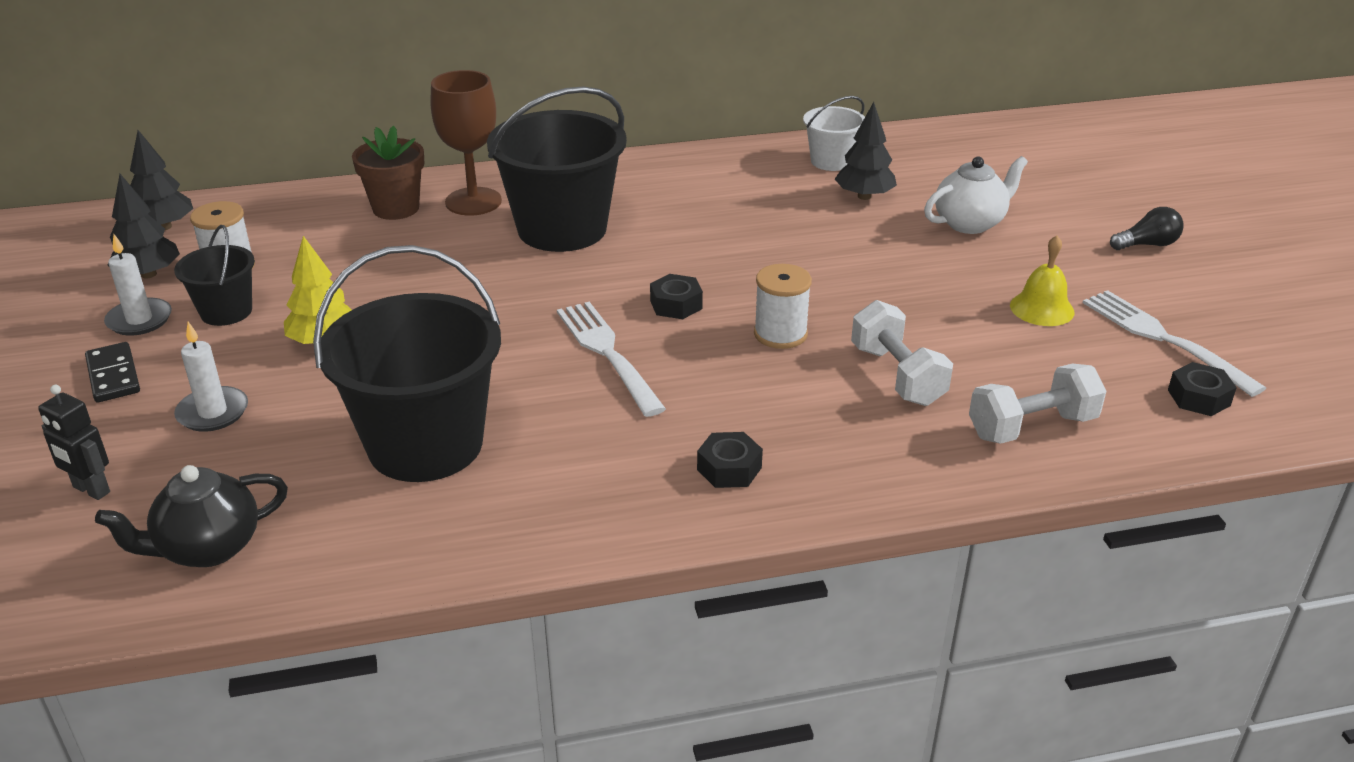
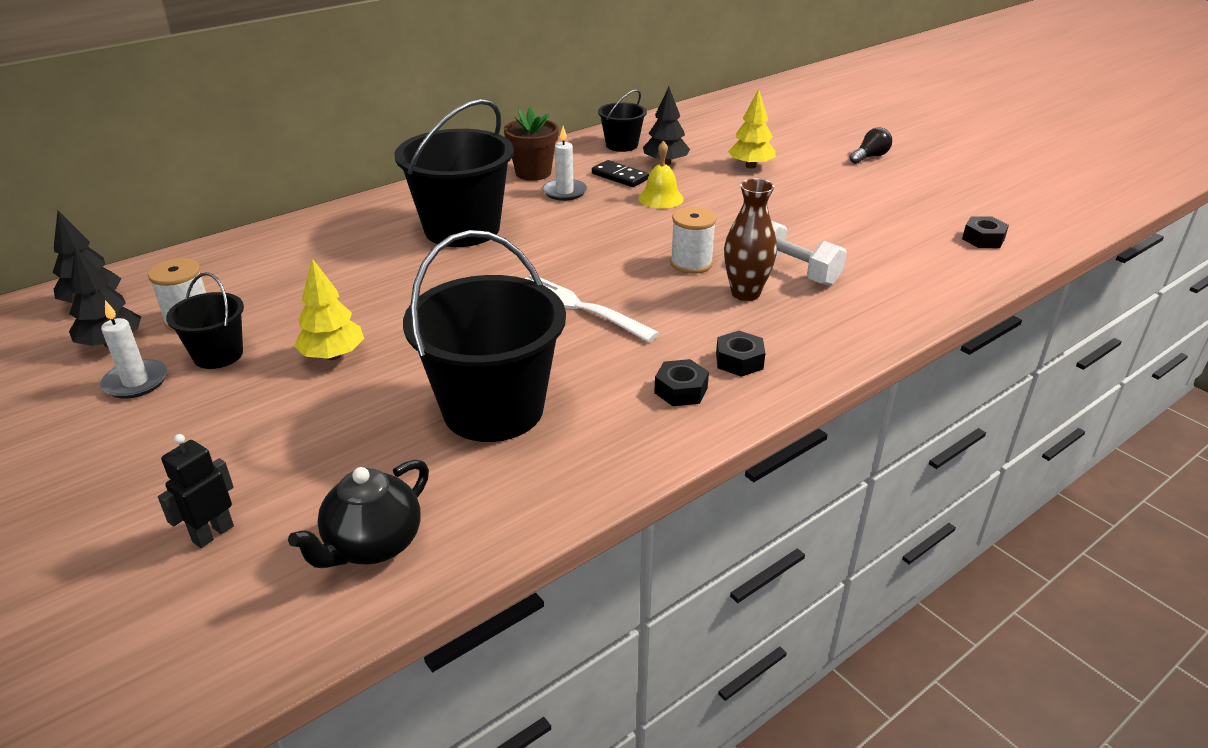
camera: 25 degrees left, 0 degrees up
black robot [38,385,110,500] -> black robot turned 120 degrees clockwise [158,434,234,548]
black domino [85,342,140,403] -> black domino moved to [592,160,649,187]
white candle [174,322,248,432] -> white candle moved to [542,126,587,201]
brown flower pot [352,126,424,220] -> brown flower pot moved to [504,106,559,181]
brown goblet [431,70,502,215] -> none
black nut [650,274,703,319] -> black nut moved to [654,359,709,406]
white bucket [803,96,865,171] -> black bucket [598,89,647,152]
white teapot [924,156,1028,234] -> yellow tree [728,89,776,169]
white dumbbell [969,363,1106,444] -> none
yellow bell [1010,235,1075,326] -> yellow bell moved to [638,141,684,209]
white fork [1083,290,1266,397] -> none
none -> brown vase [724,178,777,301]

